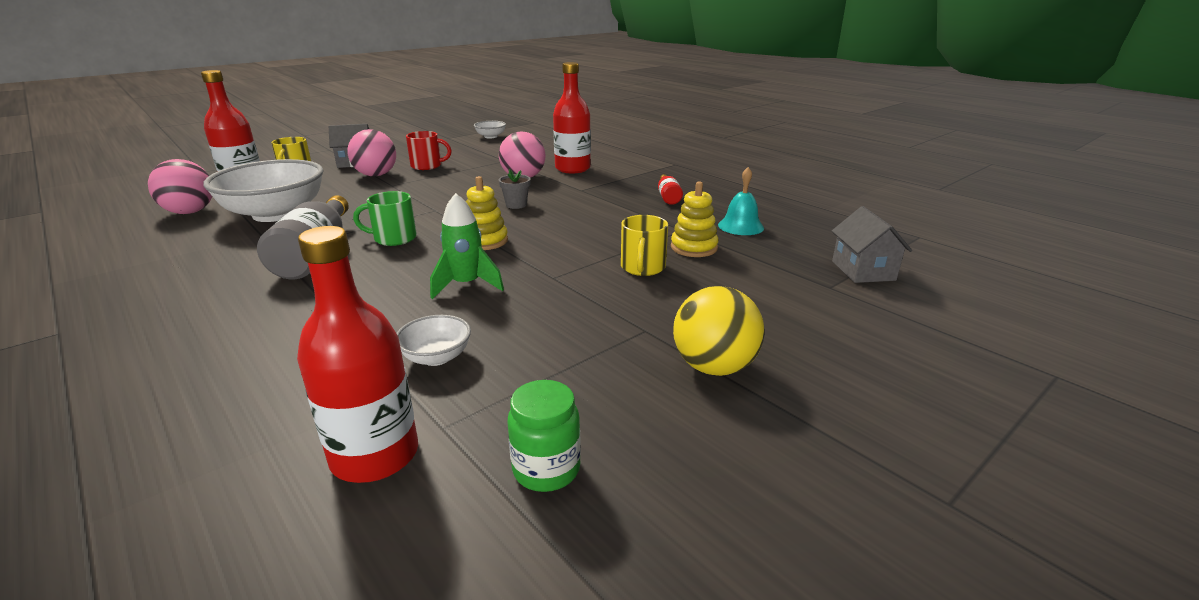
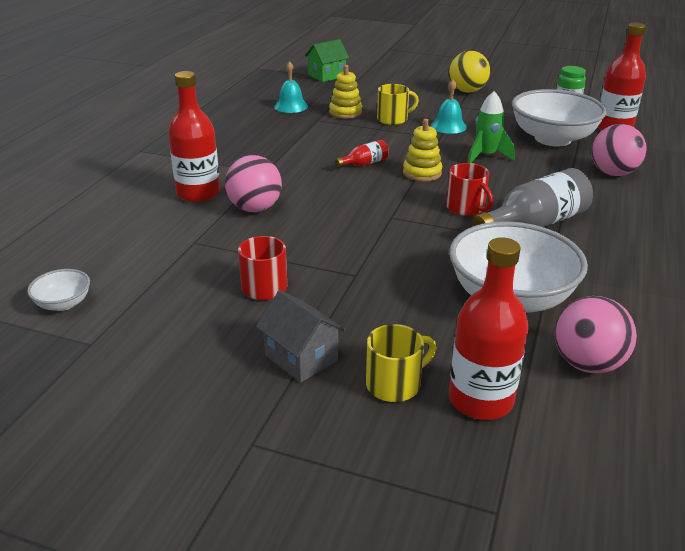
camera: 120 degrees left, 5 degrees up
pink ball [347,129,396,176] -> pink ball moved to [592,124,646,176]
green mug [353,191,417,246] -> red mug [446,163,493,216]
white bowl [397,315,471,366] -> white bowl [512,89,607,146], size x2.26
grey flower pot [499,169,531,209] -> none
red bottle [658,174,683,205] -> red bottle moved to [335,140,389,167]
grey house [832,206,912,283] -> green house [305,39,349,82]
none -> turquoise bell [431,80,467,134]

